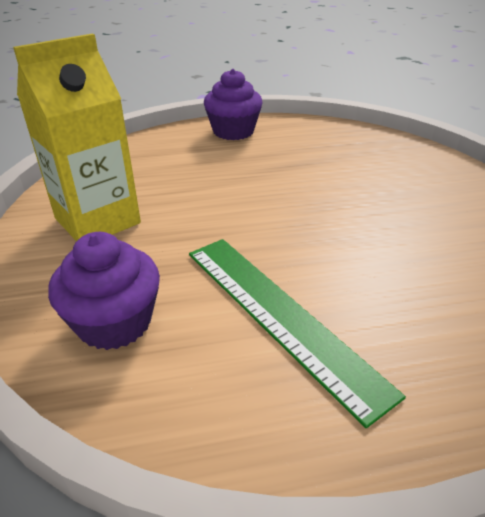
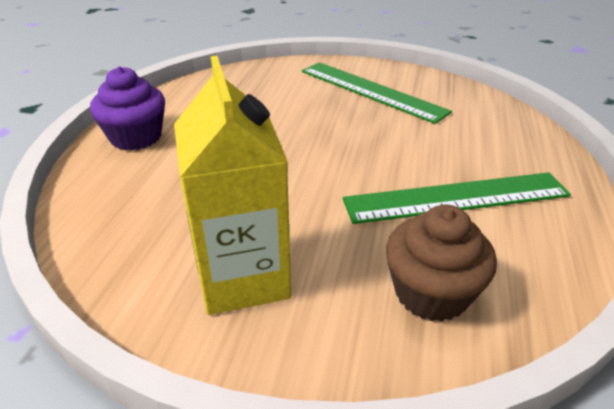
camera: 65 degrees left, 0 degrees up
purple cupcake [48,232,160,350] -> brown cupcake [386,205,497,322]
none -> green ruler [302,62,452,124]

